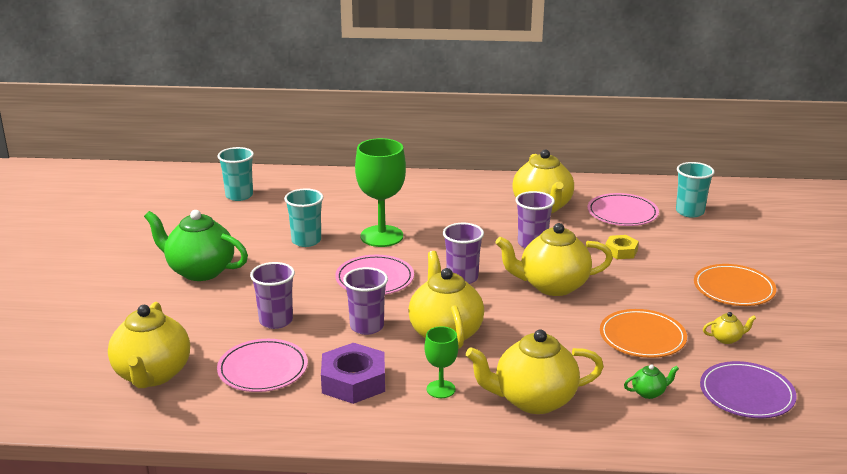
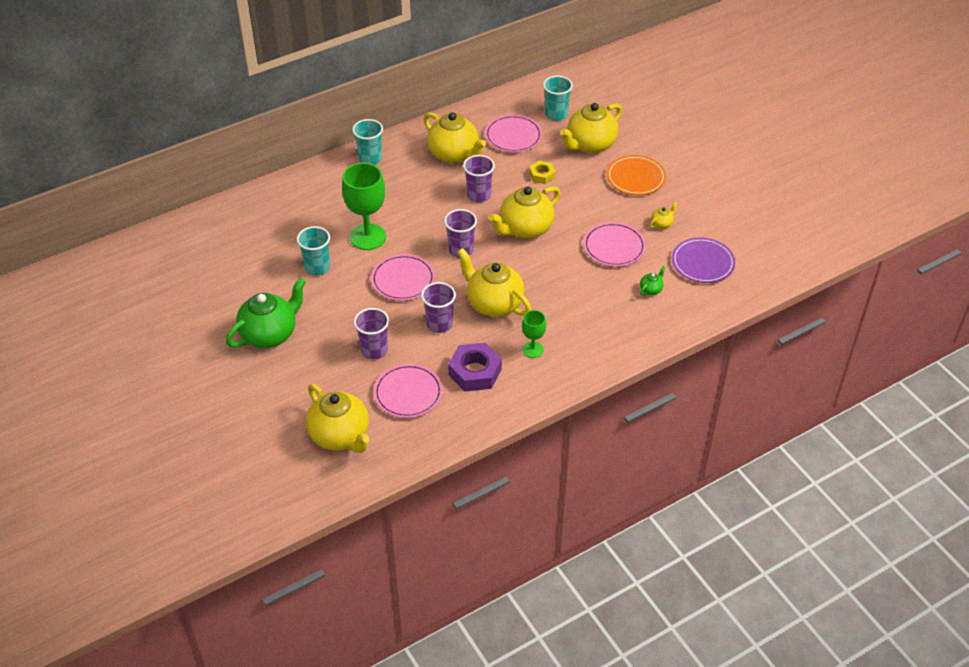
camera: 35 degrees left, 20 degrees up
green teapot [144,210,248,281] -> green teapot turned 150 degrees clockwise [226,278,306,348]
turquoise cup [218,147,254,201] -> turquoise cup moved to [352,119,383,165]
yellow teapot [466,329,604,414] -> yellow teapot moved to [560,103,622,153]
orange plate [600,309,687,358] -> pink plate [583,222,646,267]

